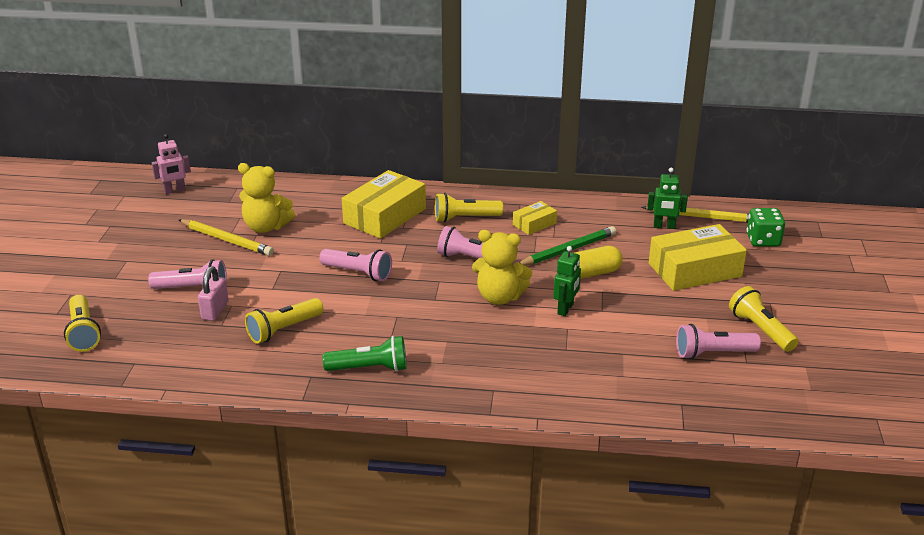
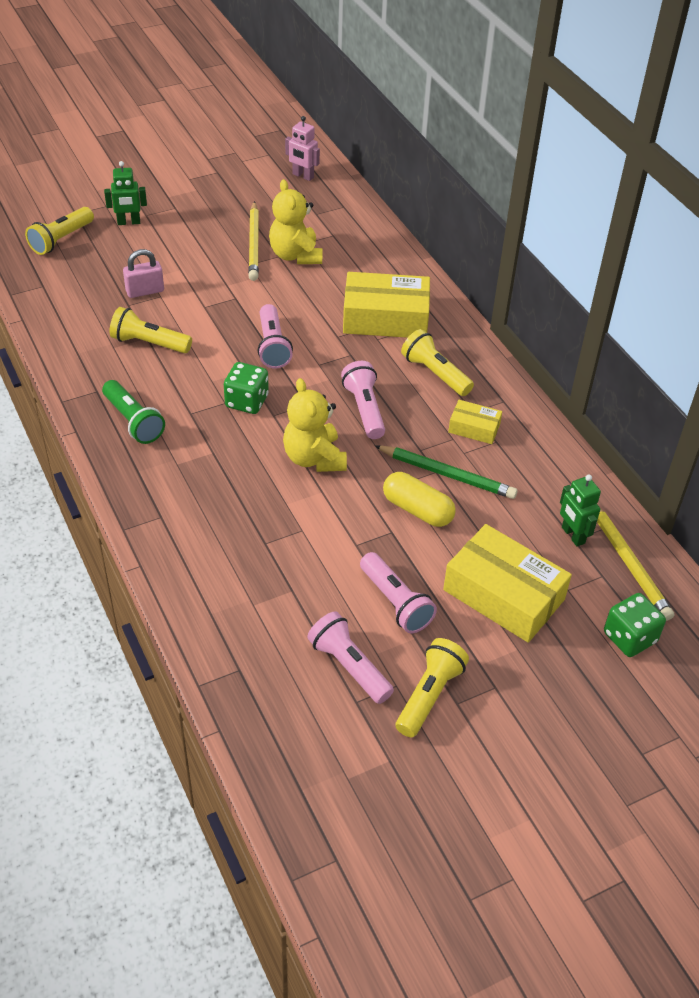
camera: 55 degrees right, 15 degrees up
pink flashlight [148,259,227,289] -> pink flashlight moved to [360,552,437,633]
green robot [553,246,581,316] -> green robot moved to [104,161,147,225]
none -> green dice [224,362,269,414]

